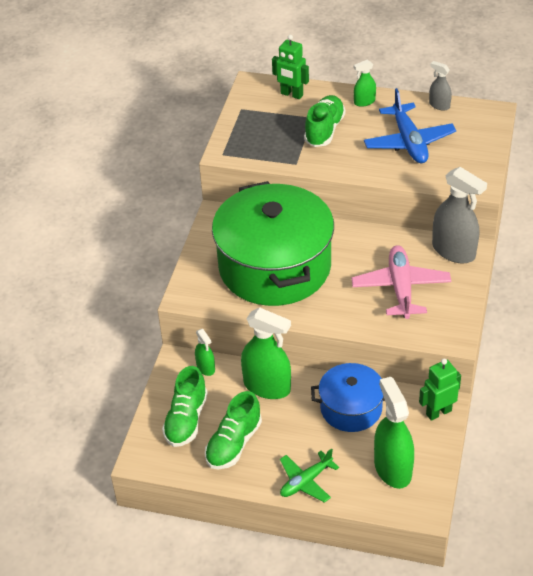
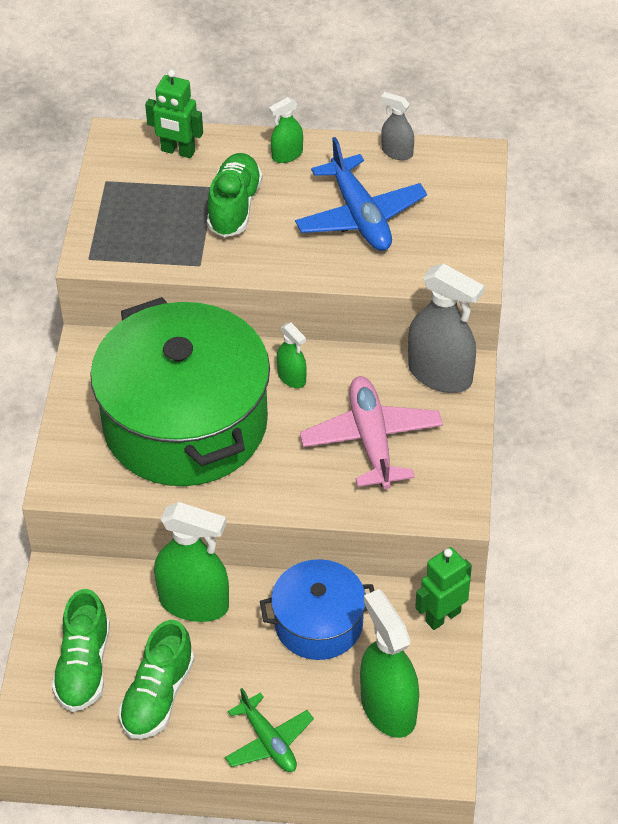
camera: 10 degrees left, 5 degrees up
green spray bottle [195,329,215,376] -> green spray bottle moved to [277,322,307,388]
green plane [280,448,339,503] -> green plane turned 75 degrees counterclockwise [225,688,314,772]

